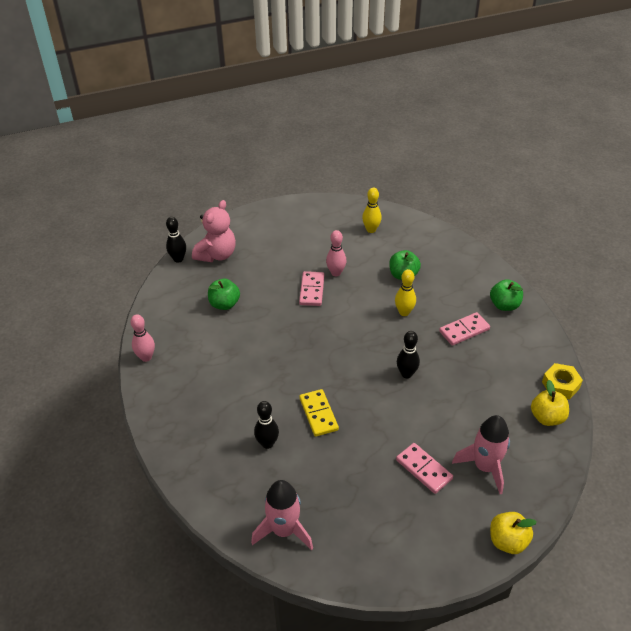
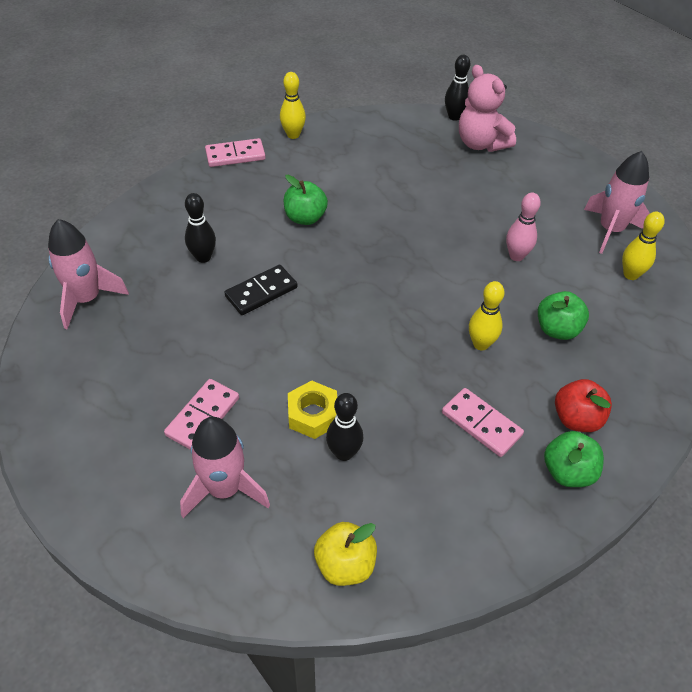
camera: 70 degrees right, 5 degrees up
pink bowling pin [131,314,155,362] -> yellow bowling pin [280,72,306,139]
pink teddy bear [192,200,236,262] -> pink teddy bear turned 45 degrees clockwise [459,65,516,152]
green apple [208,279,240,310] -> green apple moved to [284,175,328,225]
pink domino [299,271,324,306] -> pink domino moved to [205,138,266,167]
yellow domino [299,389,339,437] -> black domino [224,265,297,315]
black bowling pin [397,331,420,378] -> black bowling pin moved to [326,393,363,461]
yellow apple [490,512,537,554] -> none
yellow nut [542,363,583,399] -> yellow nut moved to [288,380,337,439]
none -> red apple [555,379,612,432]
none -> pink rocket [584,151,650,254]

